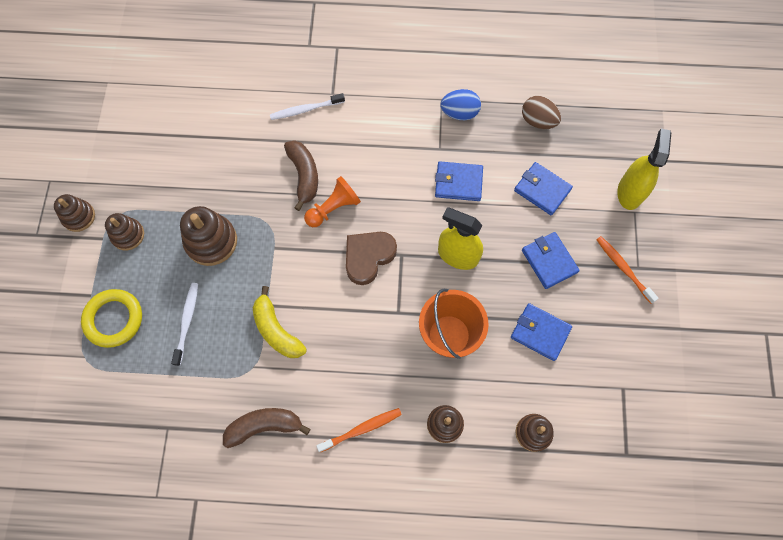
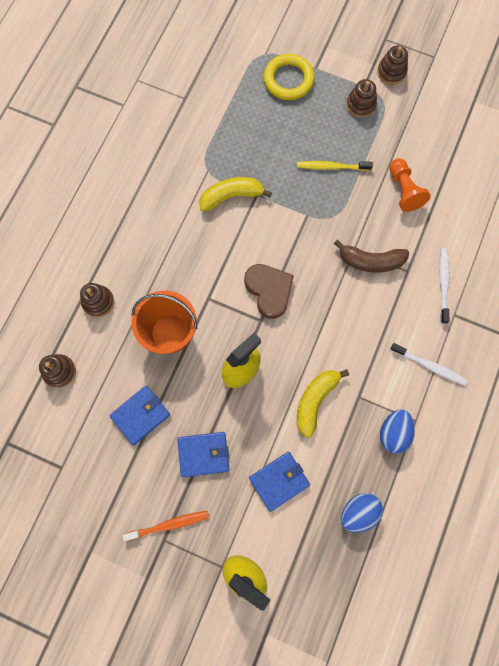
camera: 110 degrees right, 5 degrees up
white toothbrush [171,283,198,366] -> white toothbrush moved to [390,343,467,386]
brown stacking toy [180,206,237,266] -> yellow toothbrush [297,161,373,171]
brown banana [223,408,311,448] -> none
orange pawn [304,176,361,227] -> orange pawn moved to [389,158,431,212]
orange toothbrush [316,408,402,452] -> none
blue wallet [435,161,483,201] -> yellow banana [297,369,349,438]
brown egg [522,96,561,129] -> blue egg [341,493,383,533]

